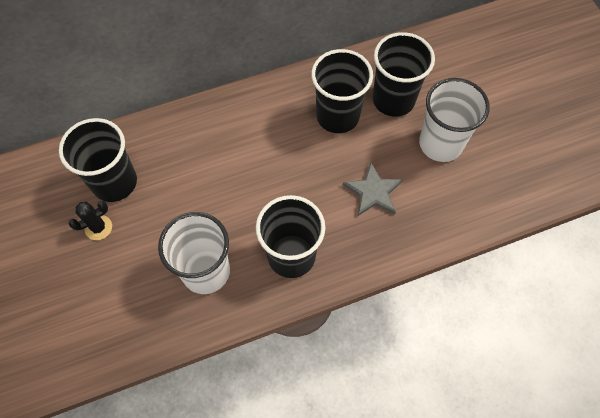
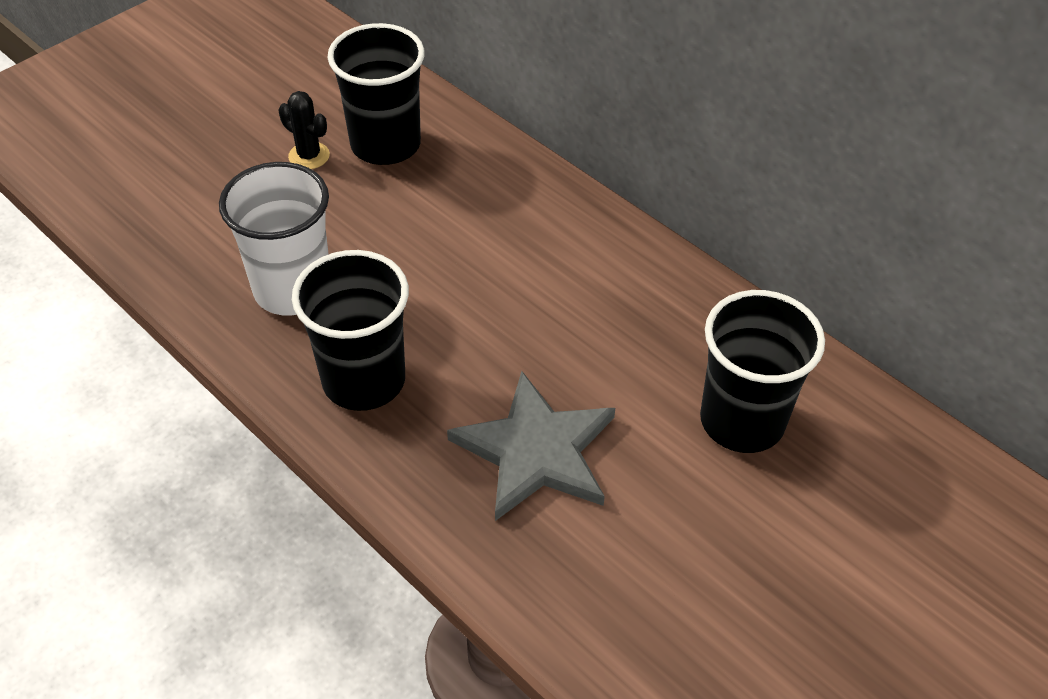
camera: 65 degrees right, 15 degrees down
black cup [311,49,373,133] -> none
grey star [343,162,403,217] -> grey star [447,371,615,521], size x1.51
white cup [419,78,490,162] -> none

